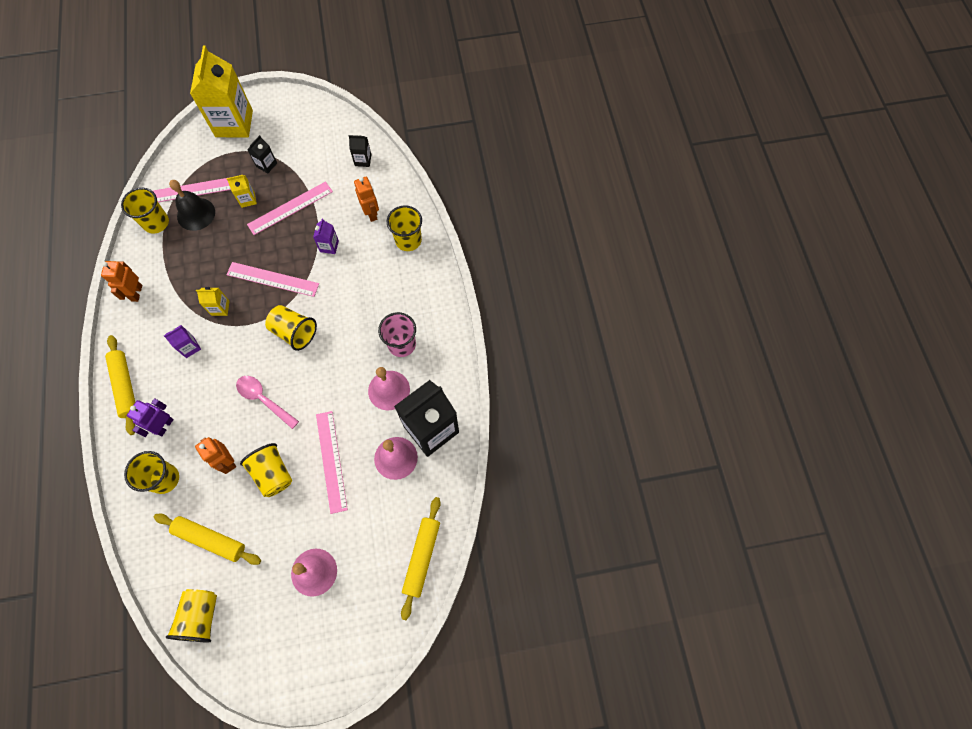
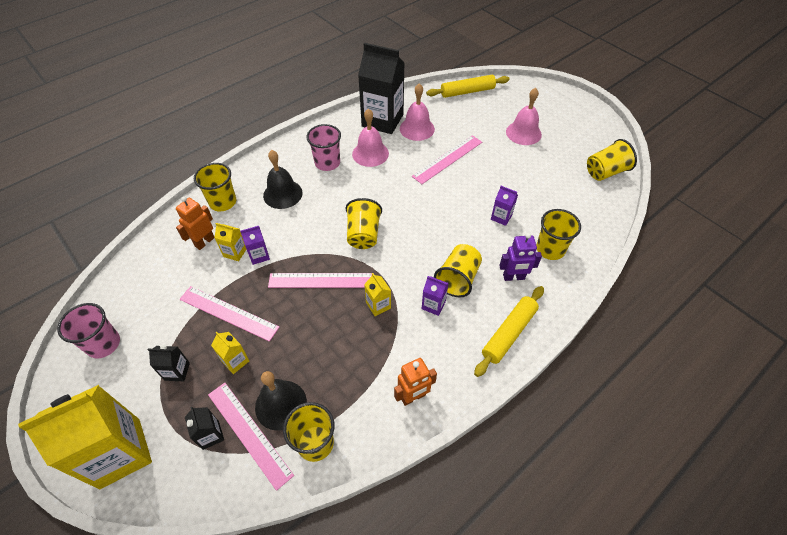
camera: 120 degrees left, 15 degrees down
yellow rolling pin [154,513,261,565] -> none
orange robot [195,437,236,474] -> purple carton [491,186,518,226]
pink ruler [226,262,319,297] -> pink ruler turned 75 degrees counterclockwise [268,273,372,288]
pink spoon [236,376,299,429] -> none
yellow cup [240,443,292,497] -> yellow cup moved to [434,244,482,297]
black carton [349,135,371,167] -> black carton moved to [185,407,224,450]
none -> pink cup [57,303,120,358]
none -> yellow carton [214,223,246,261]
none -> black bell [263,150,303,209]

